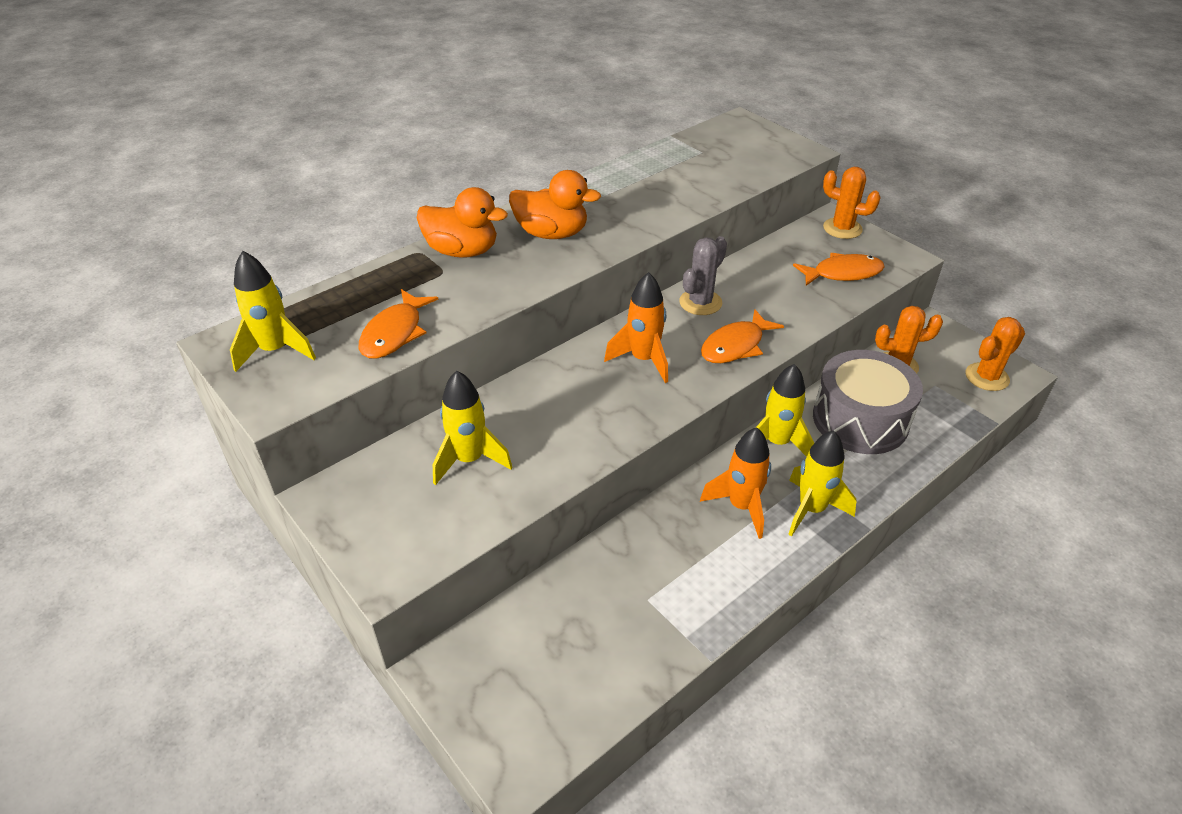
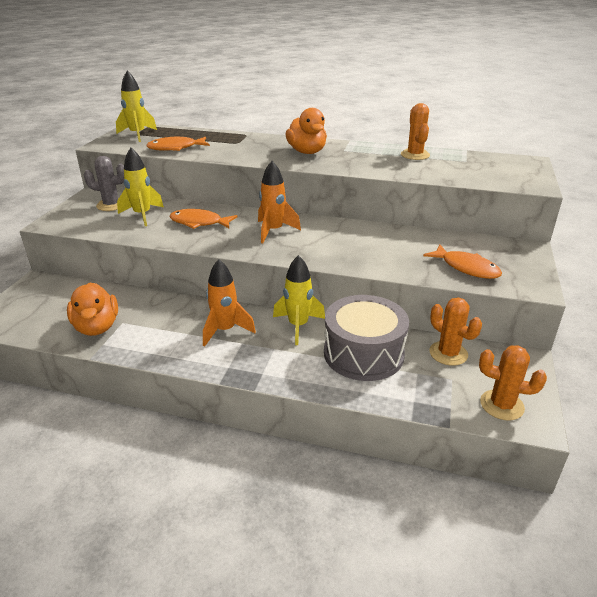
camera: 55 degrees right, 10 degrees down
orange duck [417,187,508,258] -> orange duck moved to [67,283,118,336]
grey cactus [679,236,727,315] -> grey cactus moved to [84,156,124,211]
orange fish [701,309,784,363] -> orange fish moved to [169,209,238,229]
yellow rocket [788,430,856,536] -> none
orange cactus [823,167,881,239] -> orange cactus moved to [401,103,430,160]

